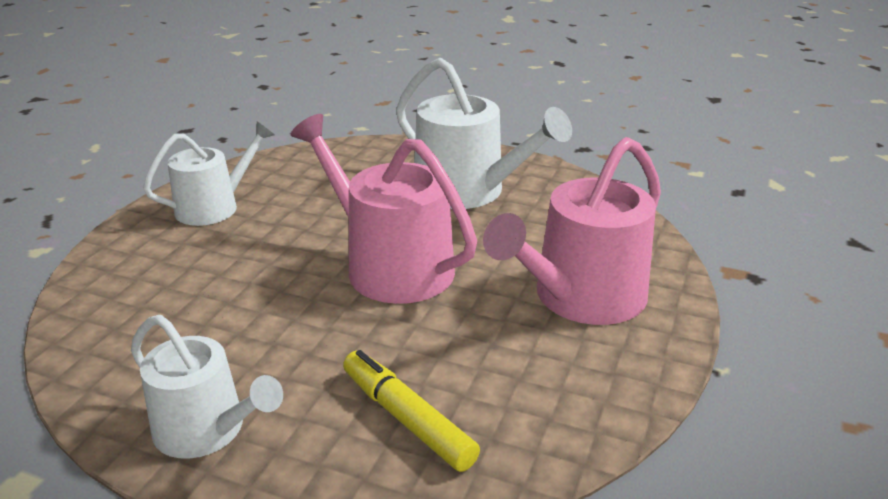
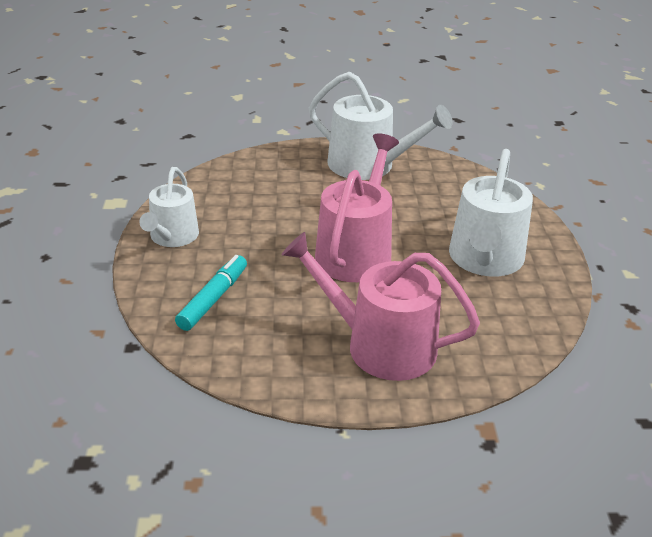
camera: 65 degrees right, 5 degrees up
white watering can [143,122,274,226] -> white watering can [309,72,452,180], size x1.55
yellow marker [343,350,480,472] -> turquoise marker [175,255,247,331]

